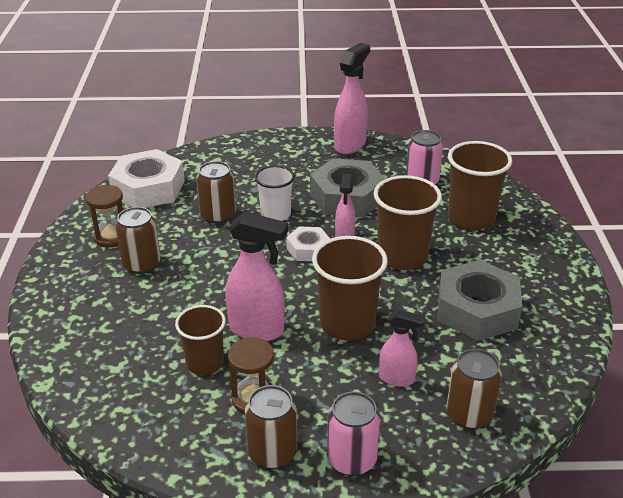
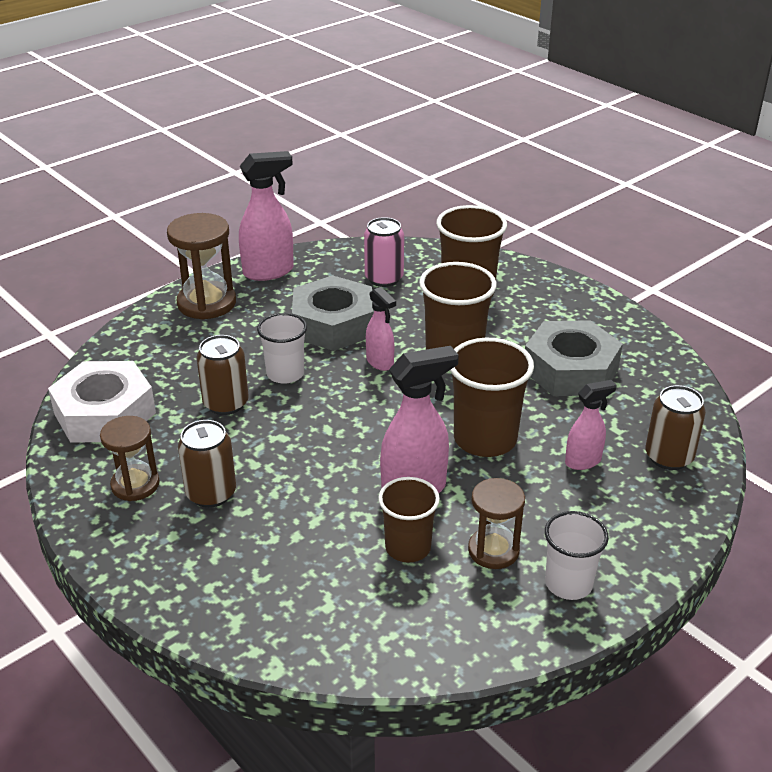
camera: 40 degrees left, 0 degrees up
brown can [245,385,297,469] -> white cup [545,511,609,600]
white nut [286,226,330,261] -> none
pink can [327,392,380,476] -> none
pink spray bottle [334,43,370,154] -> pink spray bottle turned 75 degrees clockwise [239,151,294,281]
none -> brown hourglass [167,213,236,320]

